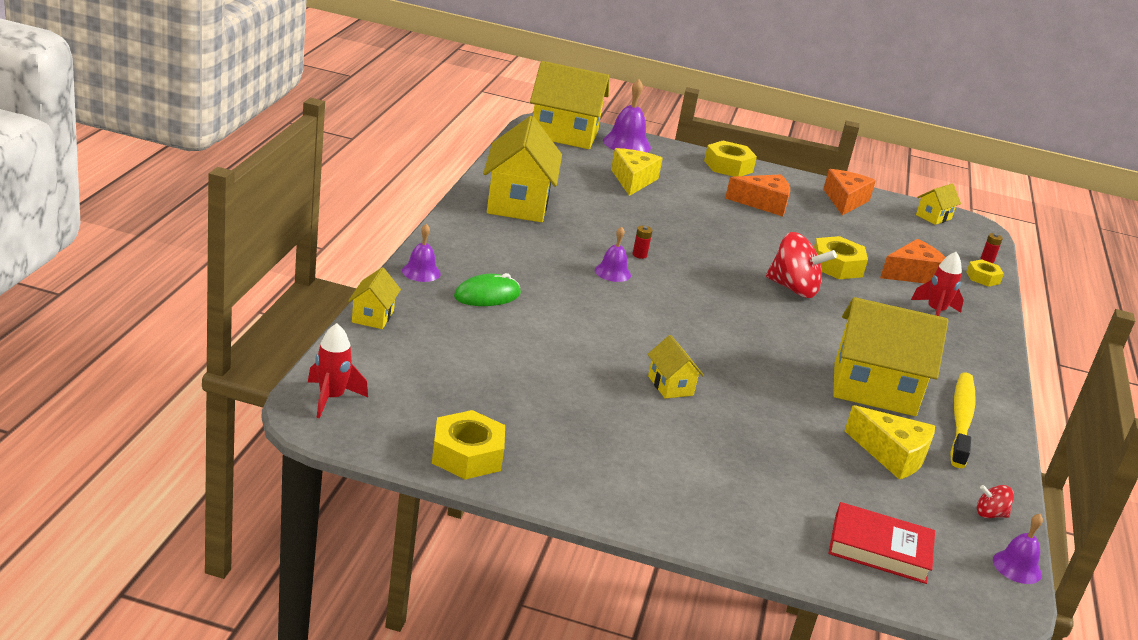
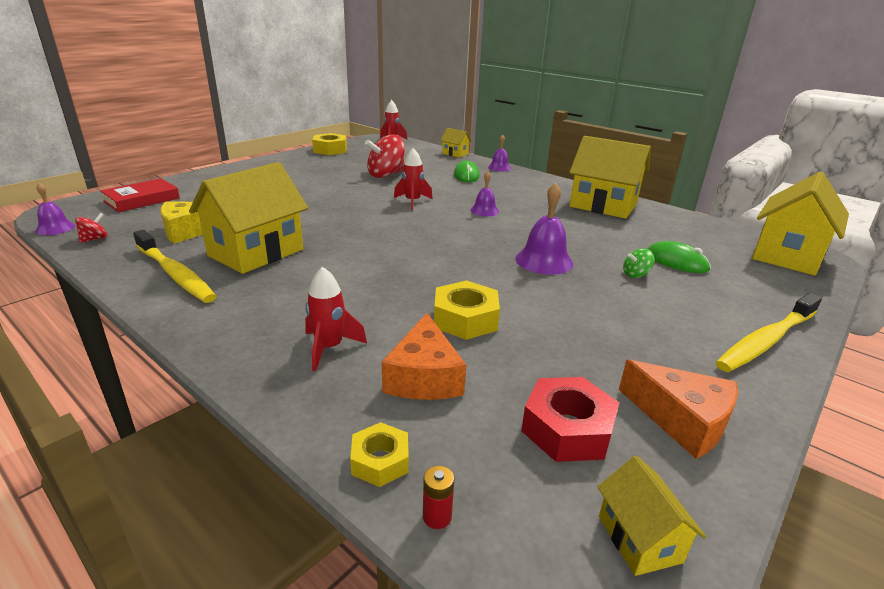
camera: 120 degrees right, 0 degrees up
purple bell [603,79,651,152] -> purple bell moved to [515,183,573,275]
yellow cheese [611,148,663,196] -> green mouse [648,241,711,273]
red battery [633,226,653,259] -> none
yellow house [648,335,704,399] -> none
yellow nut [704,141,757,177] -> yellow toothbrush [715,293,822,372]
orange cheese [725,174,790,216] -> none
red spinning top [766,232,837,298] -> red spinning top moved to [365,134,404,178]
none -> red rocket [394,148,433,210]
none -> red nut [521,377,619,462]
none -> green spinning top [623,248,655,278]

